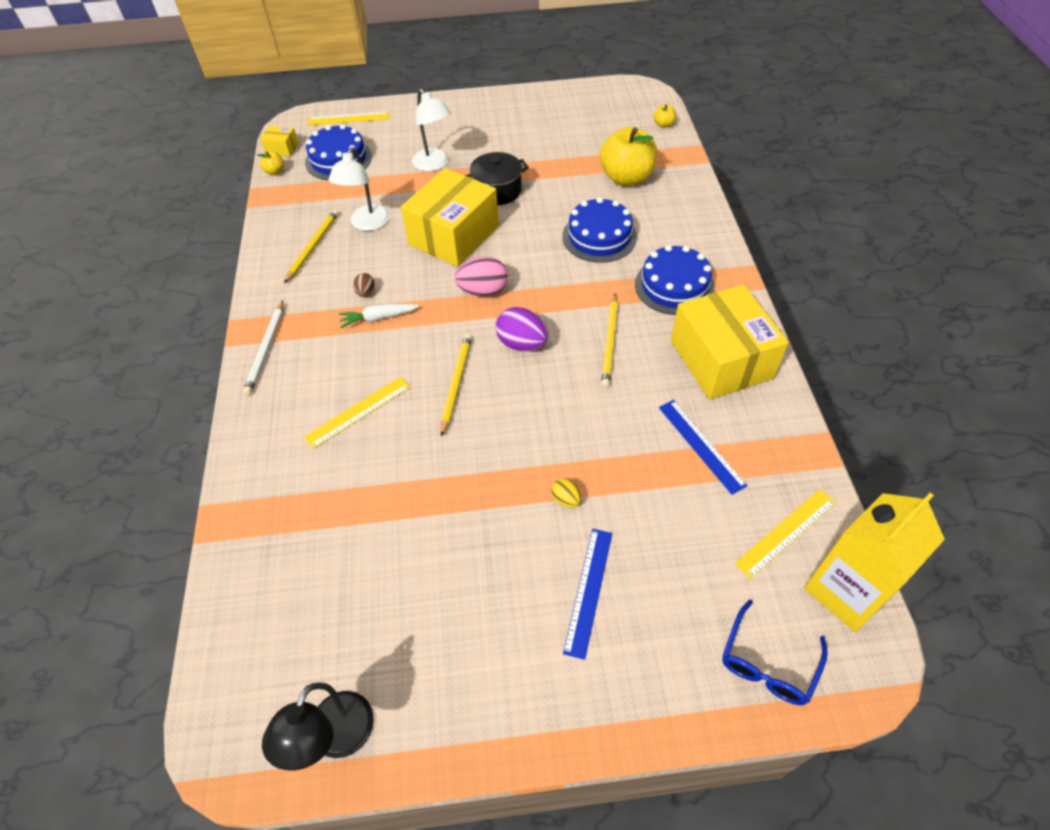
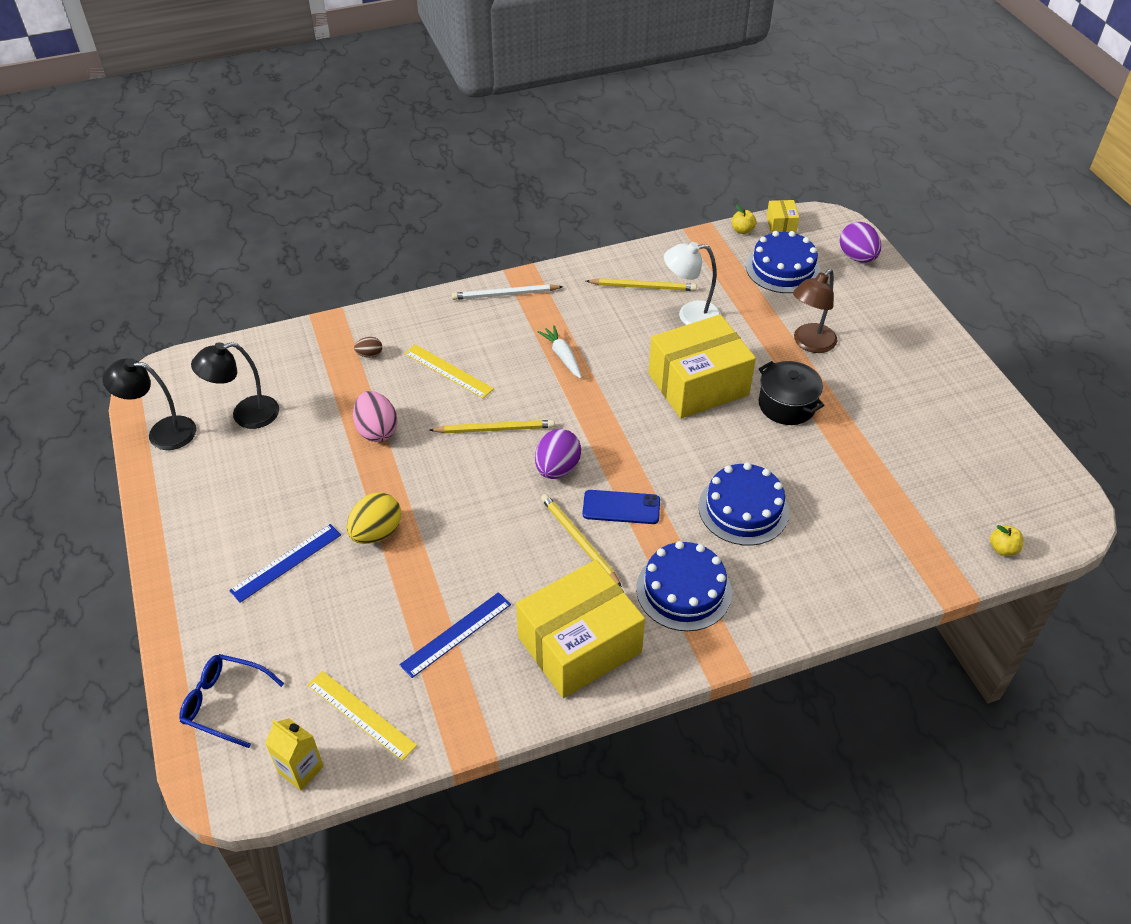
camera: 75 degrees right, 5 degrees down
yellow ruler [307,111,389,125] -> purple egg [840,222,881,263]
brown egg [353,273,375,297] -> brown egg moved to [354,337,382,358]
yellow box [401,168,499,267] -> yellow box turned 45 degrees counterclockwise [648,314,756,418]
white lamp [412,89,451,171] -> brown lamp [793,269,837,353]
pink egg [455,256,508,297] -> pink egg moved to [353,391,398,442]
yellow egg [551,479,581,508] -> yellow egg [347,492,401,544], size x1.91
blue ruler [563,529,612,660] -> blue ruler turned 45 degrees counterclockwise [229,524,341,603]
yellow apple [600,127,657,186] -> none
yellow pencil [601,294,618,387] -> yellow pencil turned 60 degrees clockwise [541,494,622,587]
yellow carton [804,493,945,632] -> yellow carton [265,718,324,790], size x0.53
none -> black lamp [191,342,279,429]
none -> blue phone [582,490,660,524]

